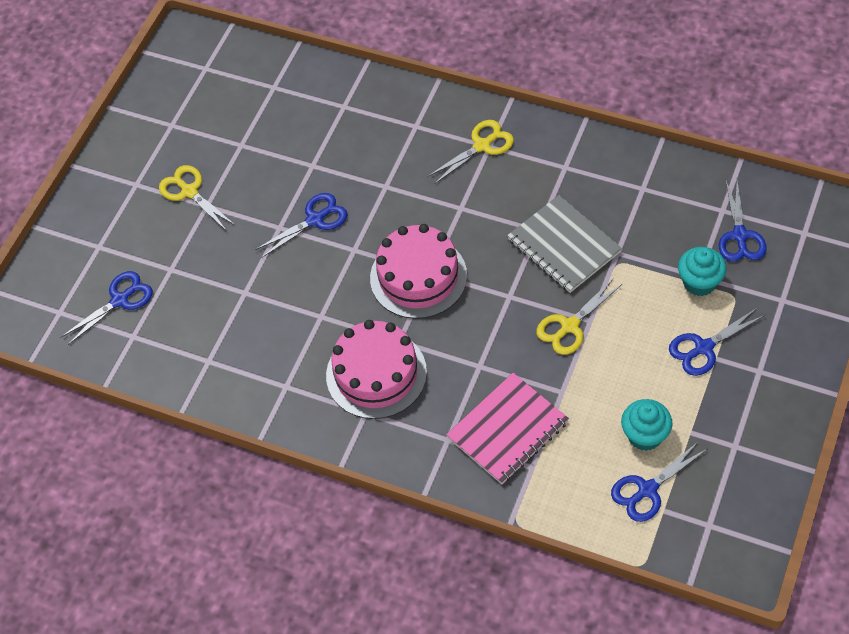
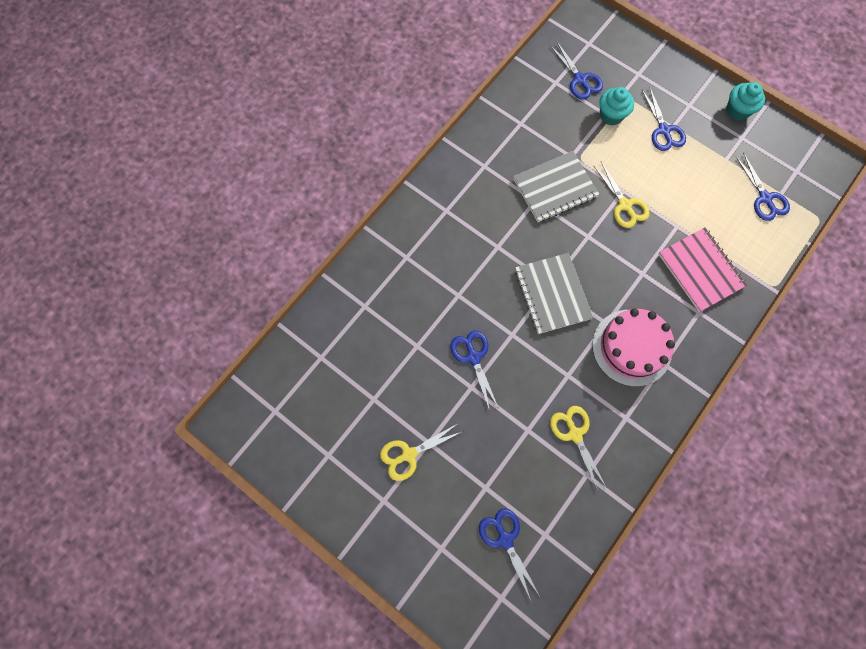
camera: 80 degrees left, 15 degrees up
pink cake [370,224,467,319] -> grey notebook [515,253,593,334]
yellow scissors [428,120,514,184] -> yellow scissors moved to [550,406,606,491]
turquoise cupcake [621,399,673,451] -> turquoise cupcake moved to [726,82,765,121]
blue scissors [719,181,766,262] -> blue scissors turned 45 degrees clockwise [550,42,603,100]

